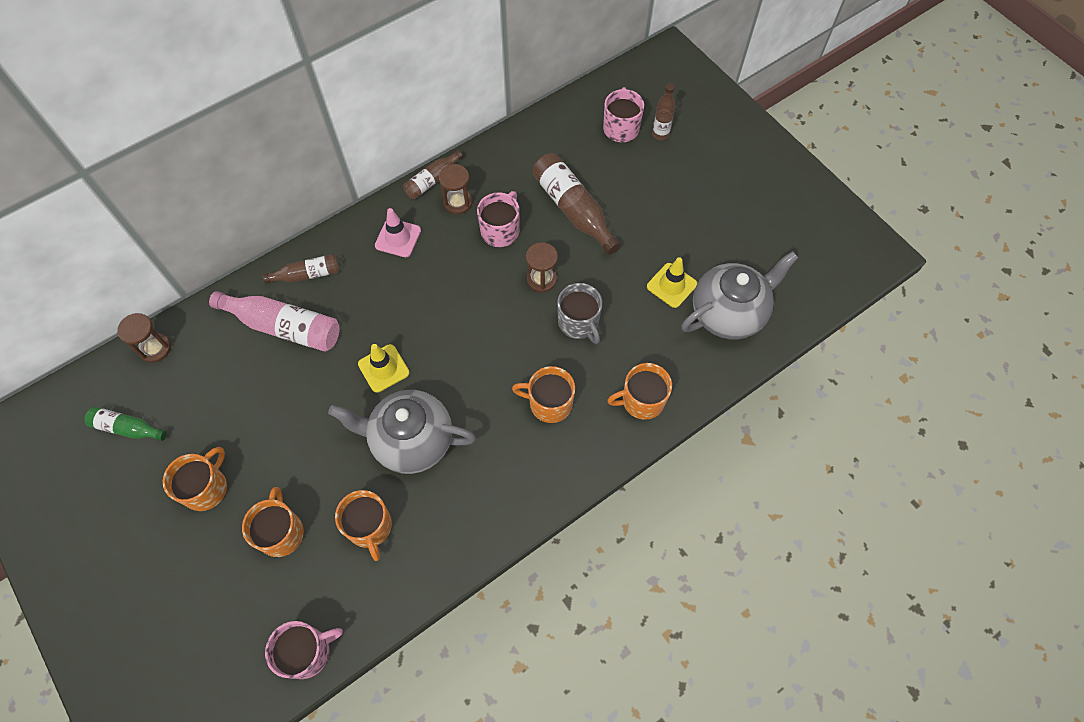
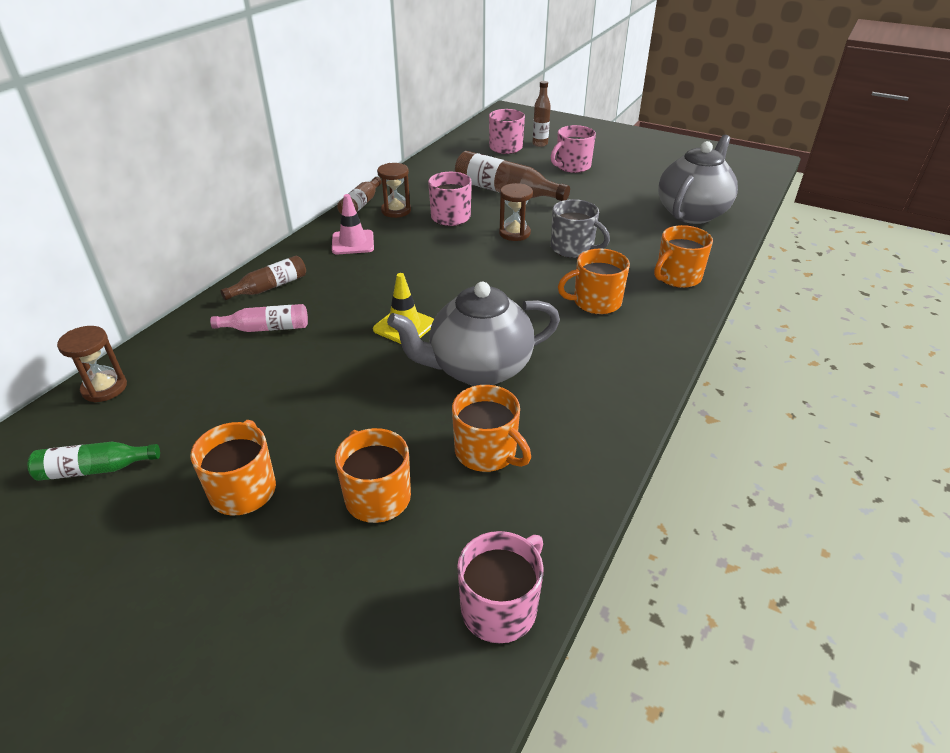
camera: 25 degrees left, 25 degrees down
pink bottle [209,291,340,352] -> pink bottle [210,304,308,332], size x0.58
yellow traffic cone [647,257,697,308] -> none
none -> pink mug [551,125,596,173]

